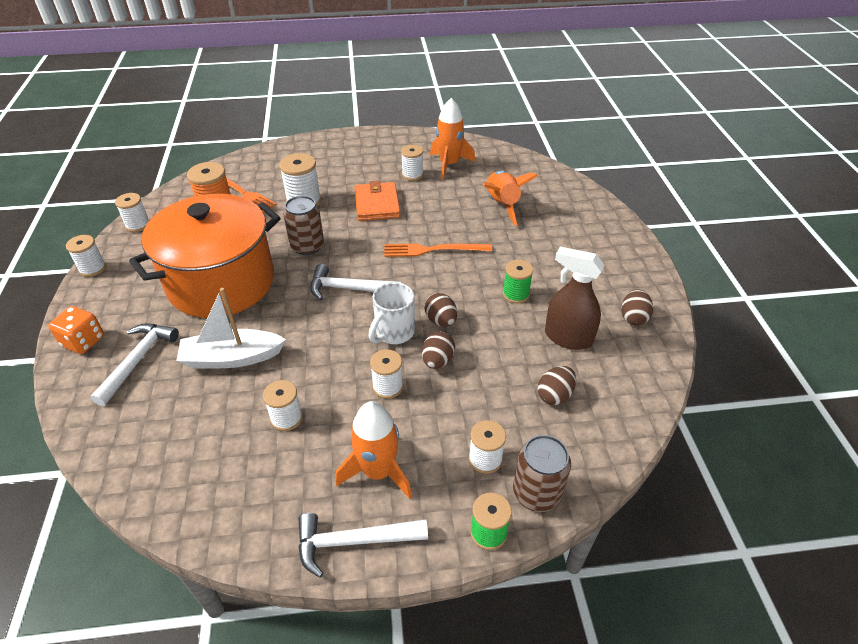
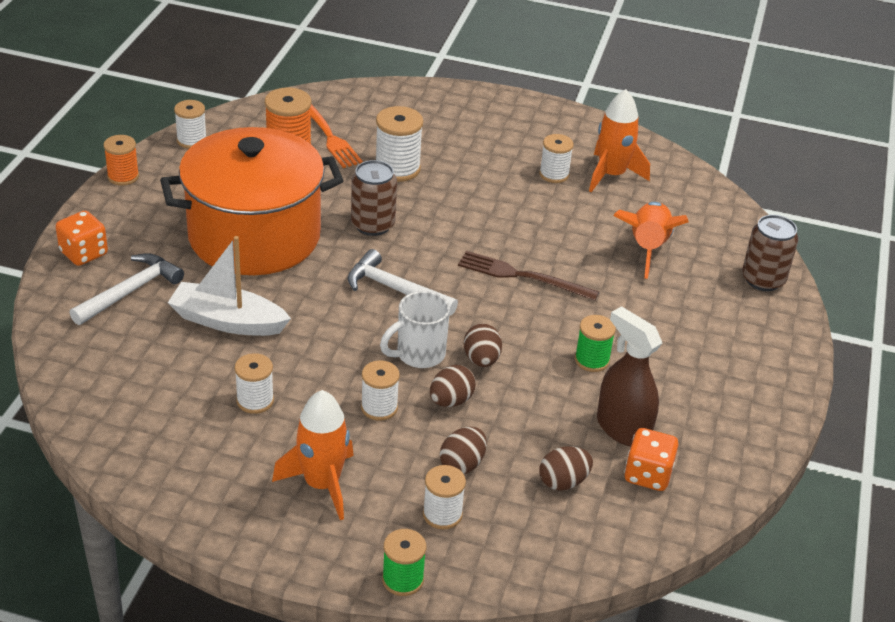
camera: 20 degrees right, 5 degrees down
white spool [66,235,106,277] -> orange spool [103,135,139,186]
white hammer [298,513,428,578] -> none
orange wallet [354,181,401,221] -> none
orange fork [384,244,492,257] -> brown fork [458,251,599,301]
brown can [513,435,571,512] -> brown can moved to [742,215,799,291]
brown egg [621,289,653,326] -> brown egg moved to [440,427,487,474]
none -> orange dice [624,428,678,491]

